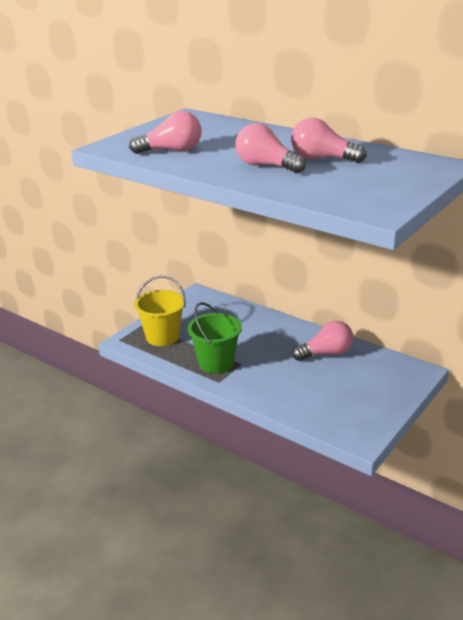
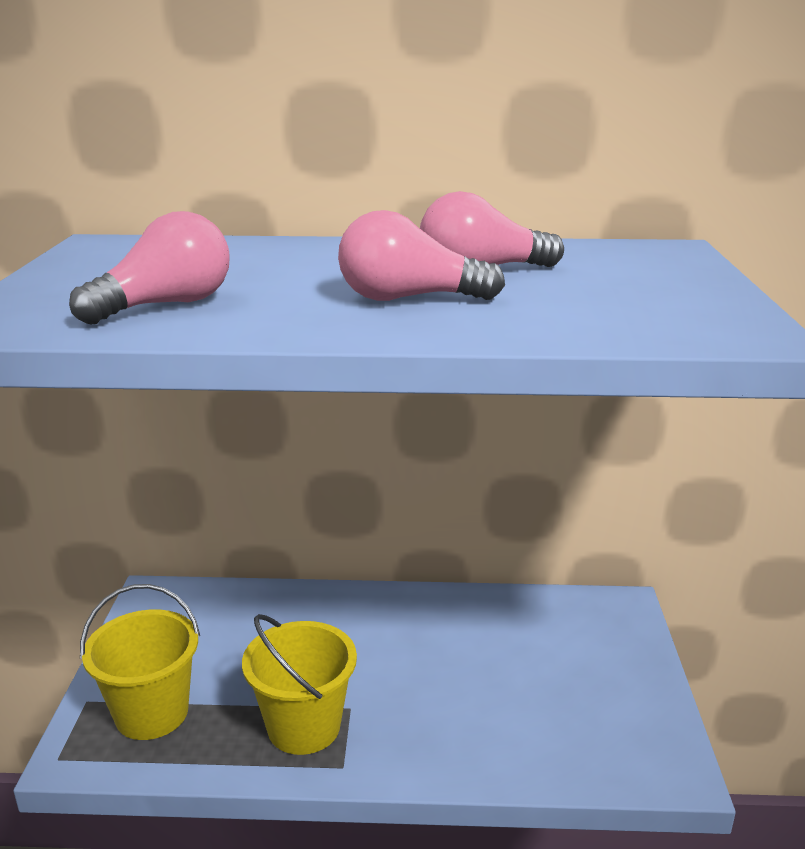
camera: 35 degrees left, 5 degrees down
green bucket [188,302,242,373] -> yellow bucket [242,614,357,755]
pink light bulb [292,321,353,361] -> none

